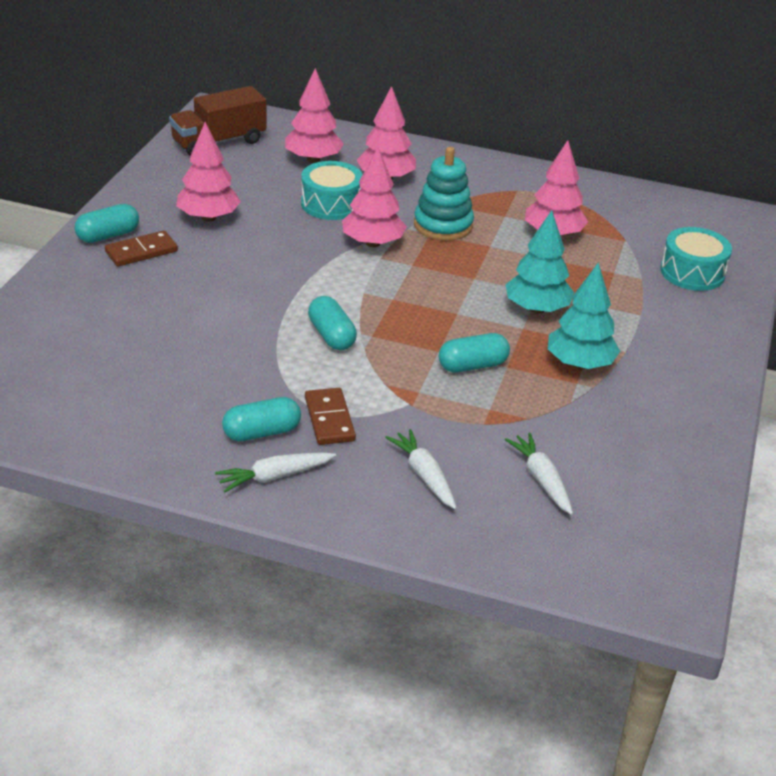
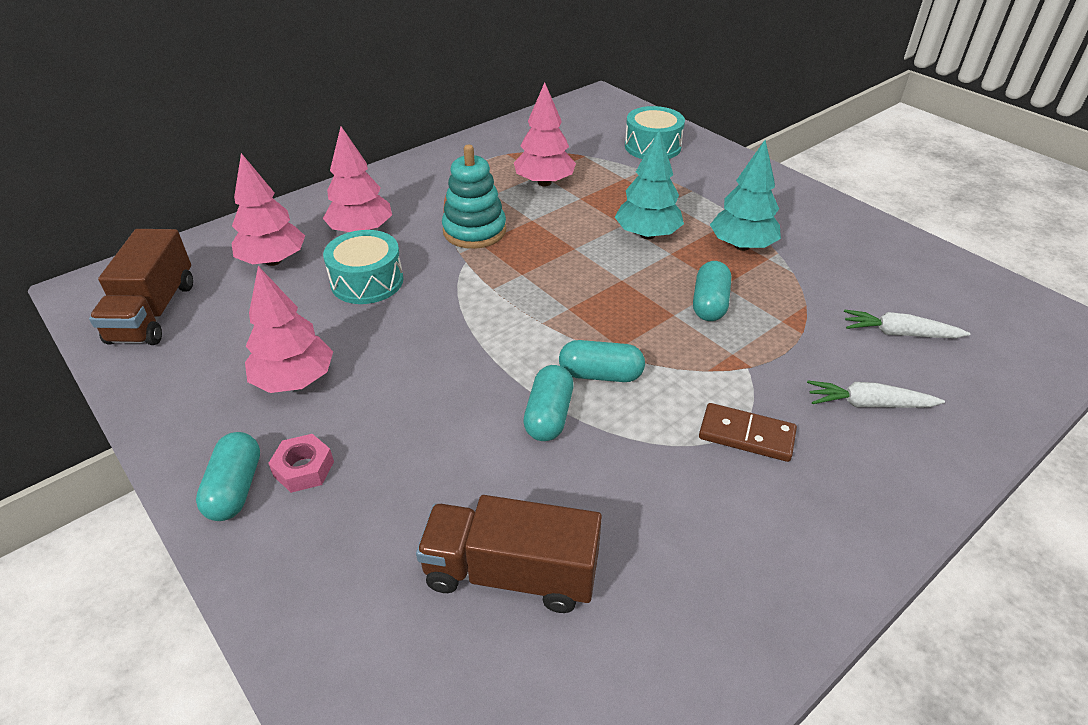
camera: 55 degrees left, 5 degrees up
brown domino [105,230,178,266] -> pink nut [268,434,334,493]
white carrot [215,452,336,492] -> none
turquoise capsule [222,397,301,441] -> turquoise capsule moved to [523,365,574,441]
pink tree [342,147,407,247] -> none
none -> brown truck [416,495,602,613]

